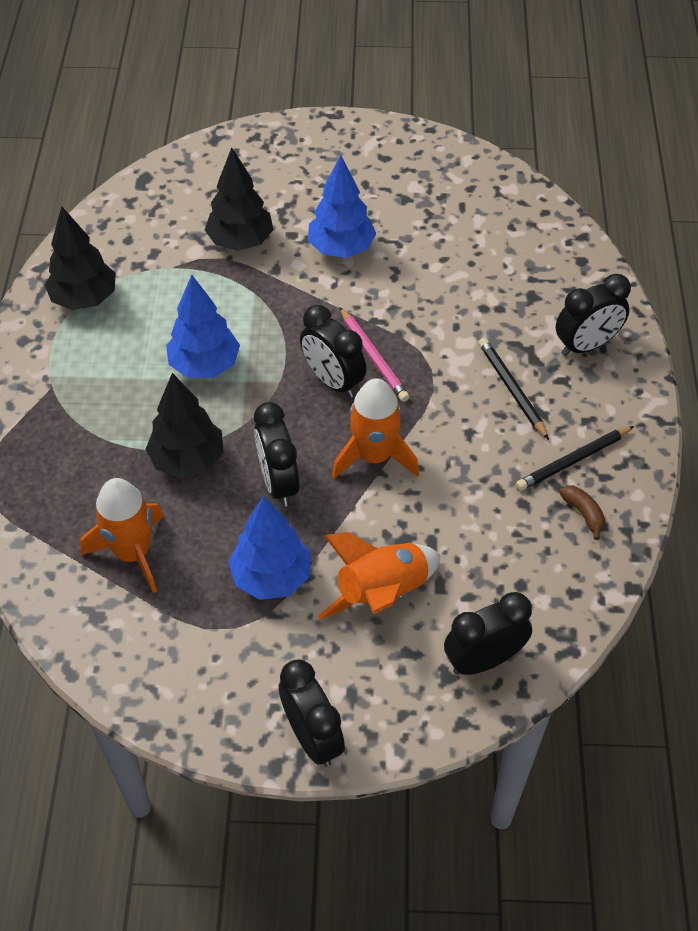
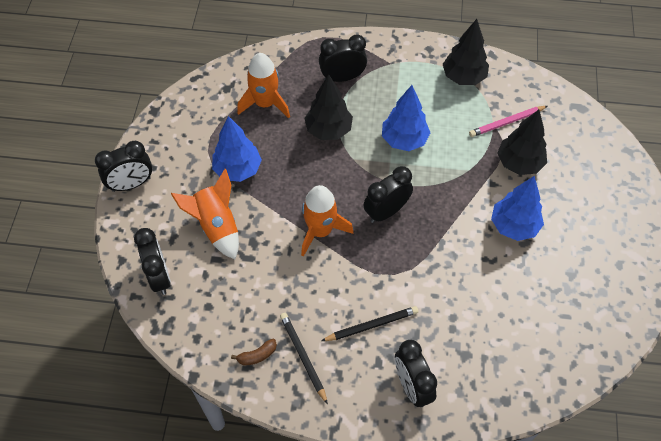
camera: 95 degrees right, 5 degrees up
black clock [254,402,299,507] -> black clock moved to [319,34,367,82]
pink pencil [340,307,409,402] -> pink pencil moved to [469,106,547,137]

